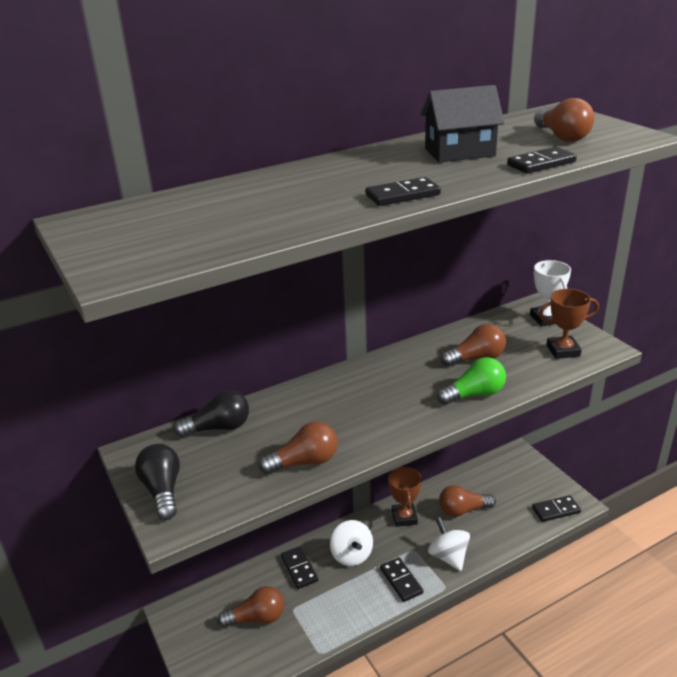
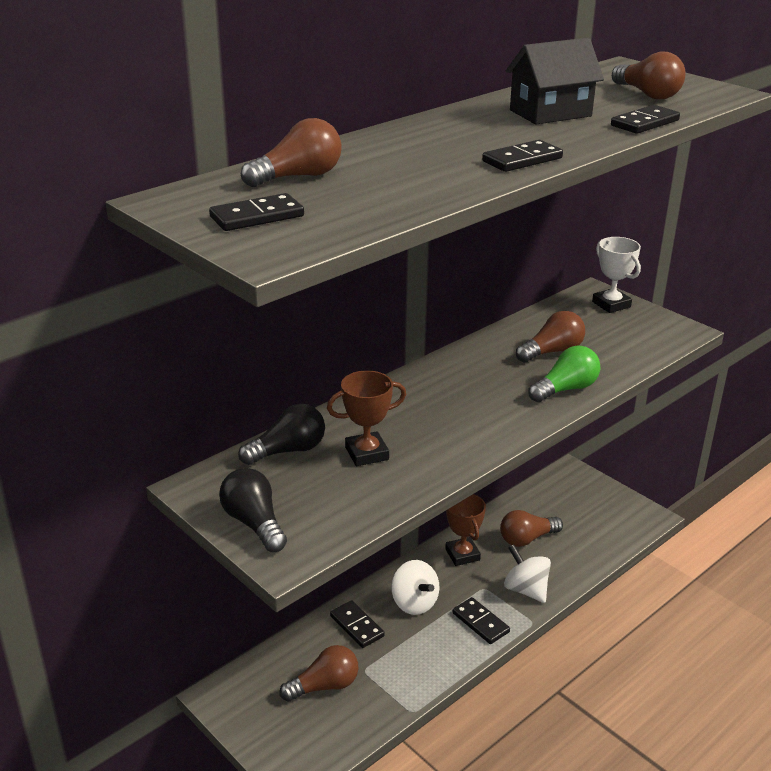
camera: 15 degrees left, 0 degrees up
brown light bulb [259,421,338,474] -> brown light bulb moved to [241,118,342,187]
black domino [532,495,581,522] -> black domino moved to [209,193,304,231]
brown trophy [539,289,599,359] -> brown trophy moved to [327,371,406,466]

